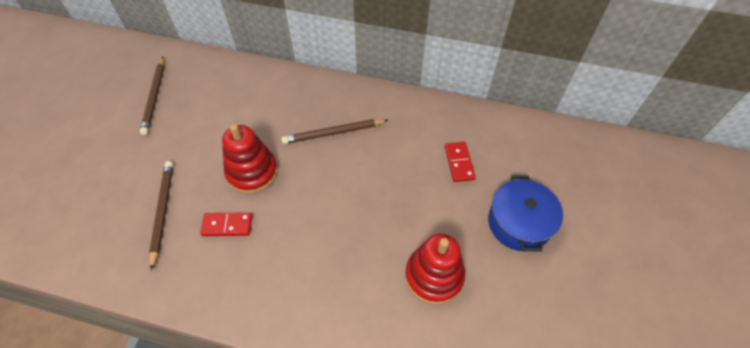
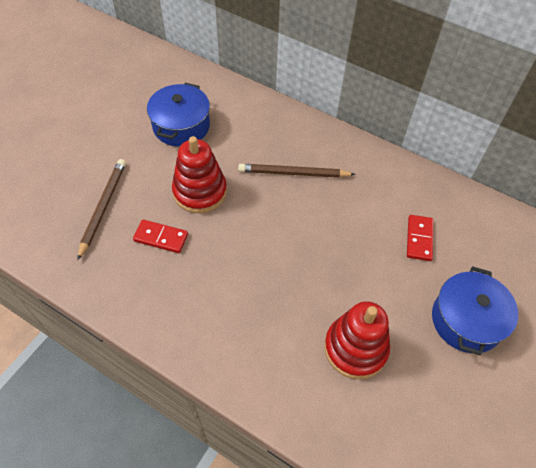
camera: 15 degrees right, 0 degrees up
brown pencil [140,57,164,135] -> none
none -> blue pot [147,83,210,147]

